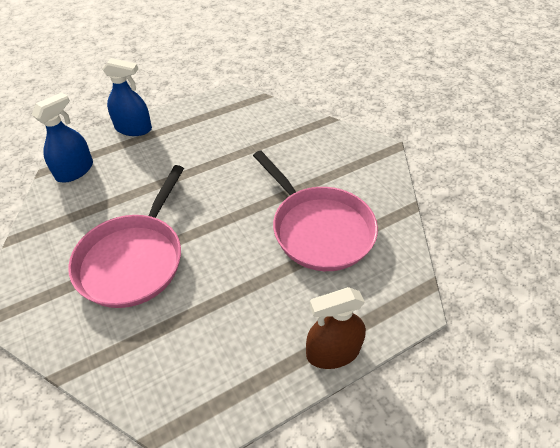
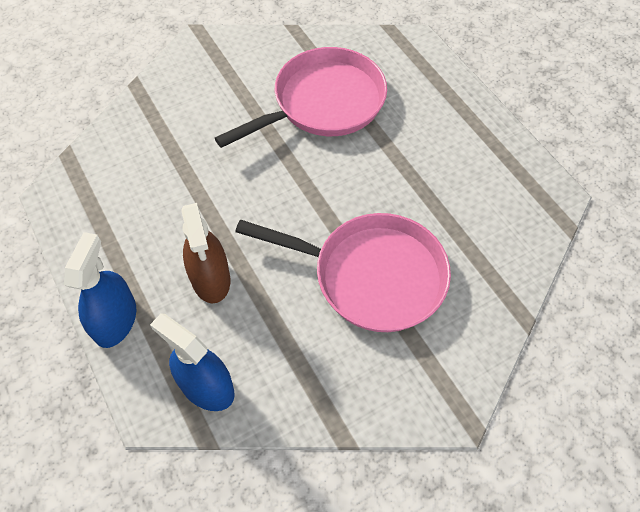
camera: 90 degrees left, 10 degrees up
brown spray bottle [306,287,366,369] -> brown spray bottle moved to [182,203,230,303]

